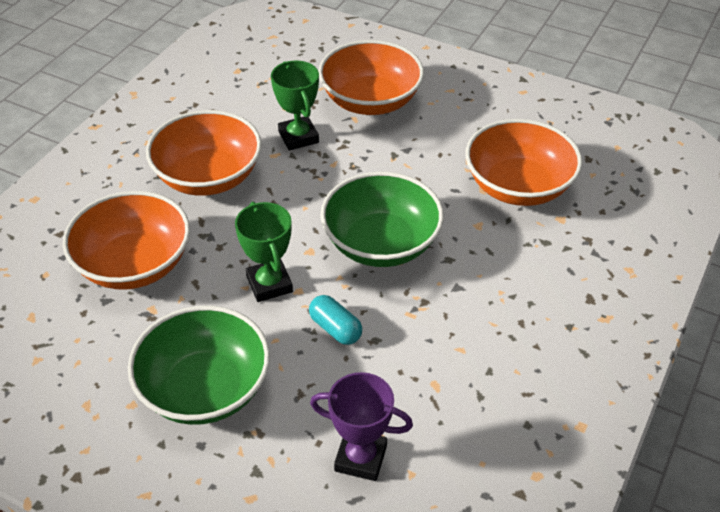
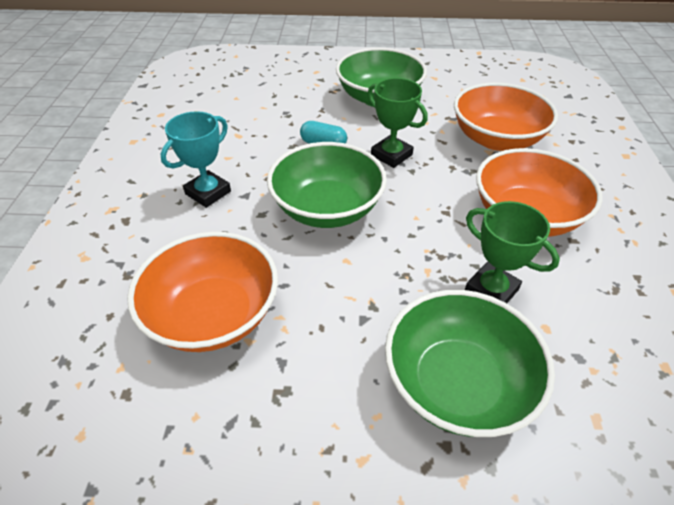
camera: 155 degrees right, 0 degrees up
purple trophy [310,372,413,481] -> none
orange bowl [319,40,424,115] -> green bowl [385,290,555,437]
none -> turquoise trophy [160,111,231,208]

